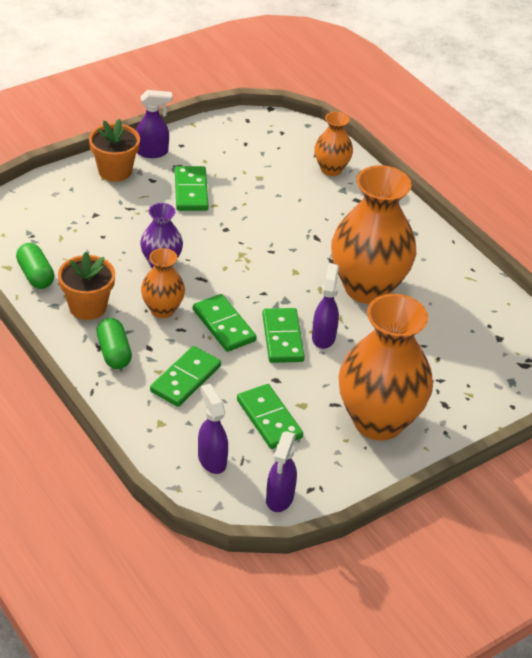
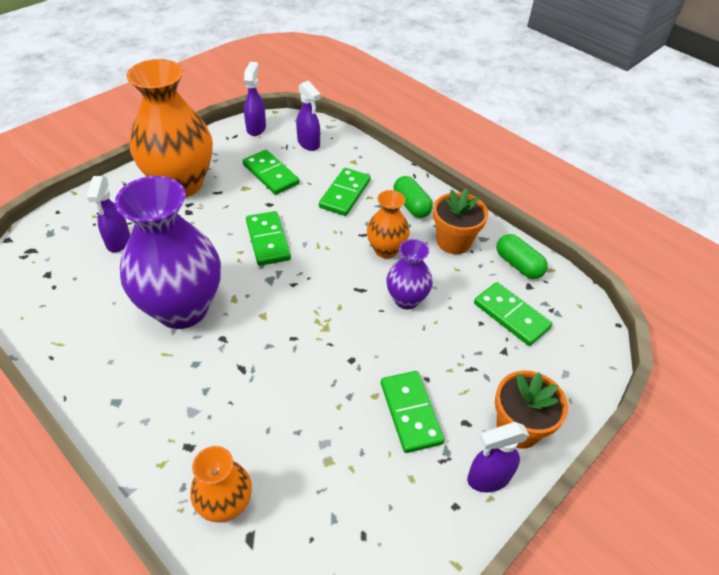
camera: 170 degrees right, 5 degrees up
green domino [193,294,257,352] -> green domino moved to [474,282,552,346]
purple spray bottle [312,264,339,349] -> purple spray bottle moved to [87,176,130,253]
orange vase [331,165,416,304] -> purple vase [115,176,221,329]

